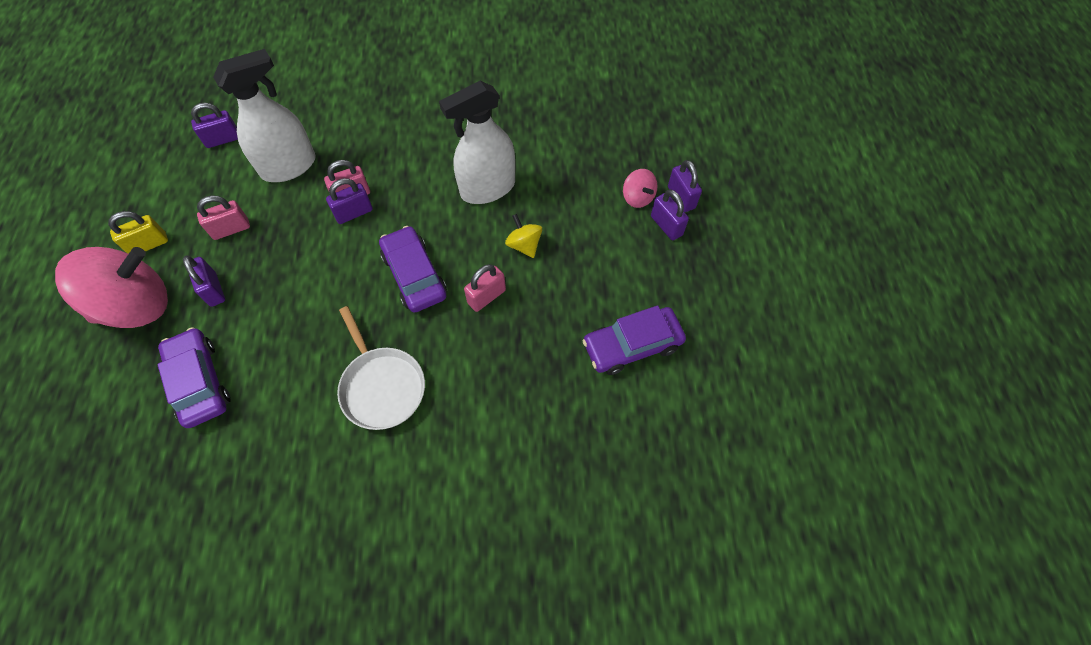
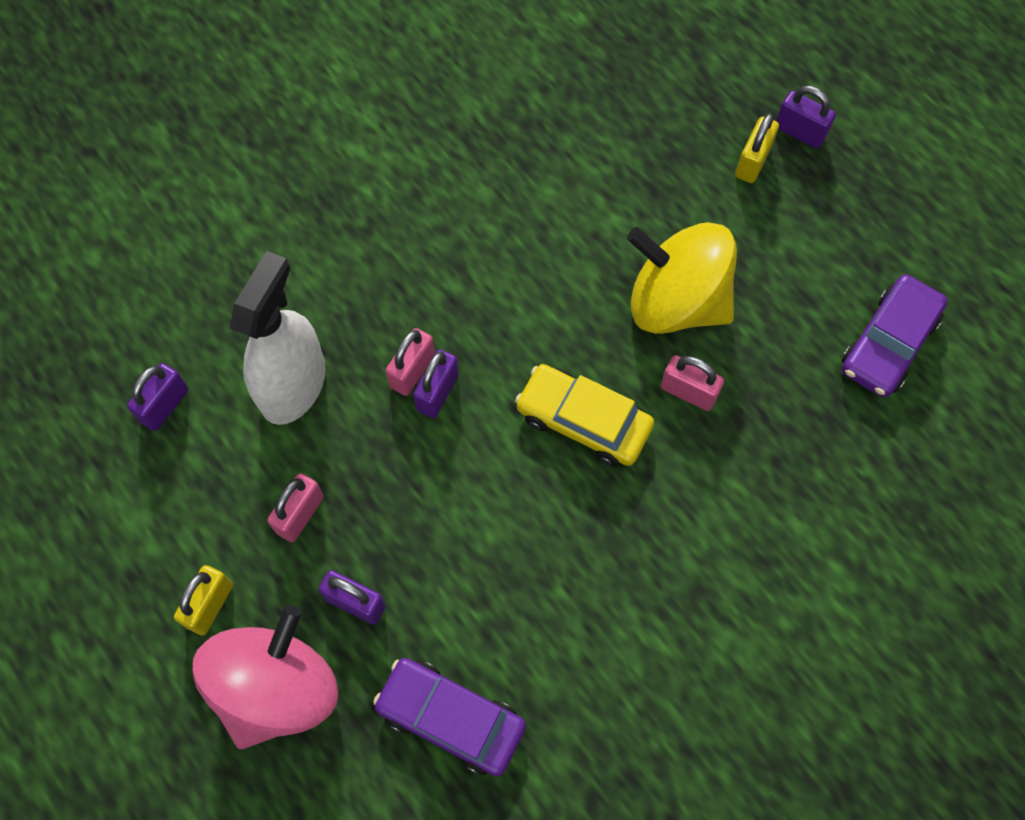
camera: 35 degrees left, 5 degrees up
white pan [337,306,425,430] -> none
purple car [379,226,447,313] -> yellow car [515,364,654,467]
white spray bottle [439,81,515,204] -> none
pink padlock [464,264,506,312] -> pink padlock turned 75 degrees counterclockwise [661,355,724,411]
yellow spinning top [505,214,542,258] -> yellow spinning top [627,222,737,334], size x2.23
pink spinning top [623,169,657,208] -> yellow padlock [735,113,779,183]
purple padlock [651,189,689,240] -> none

